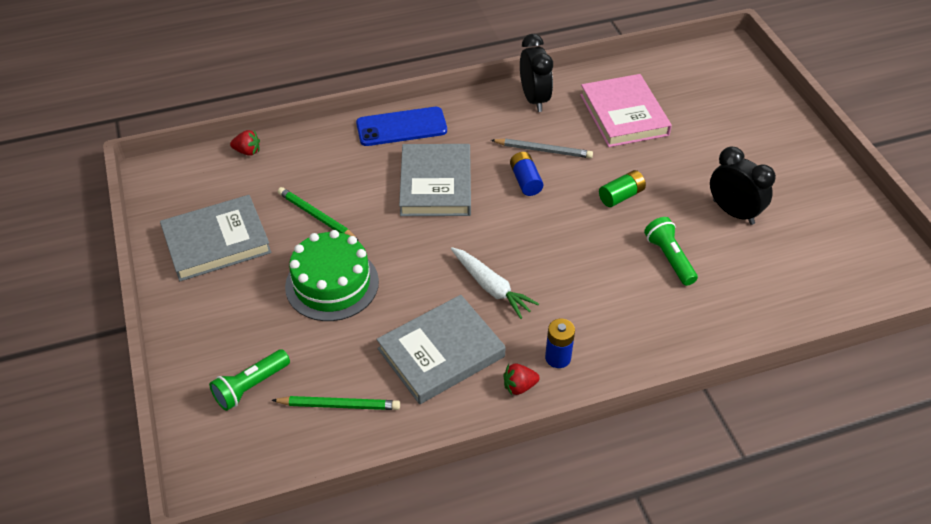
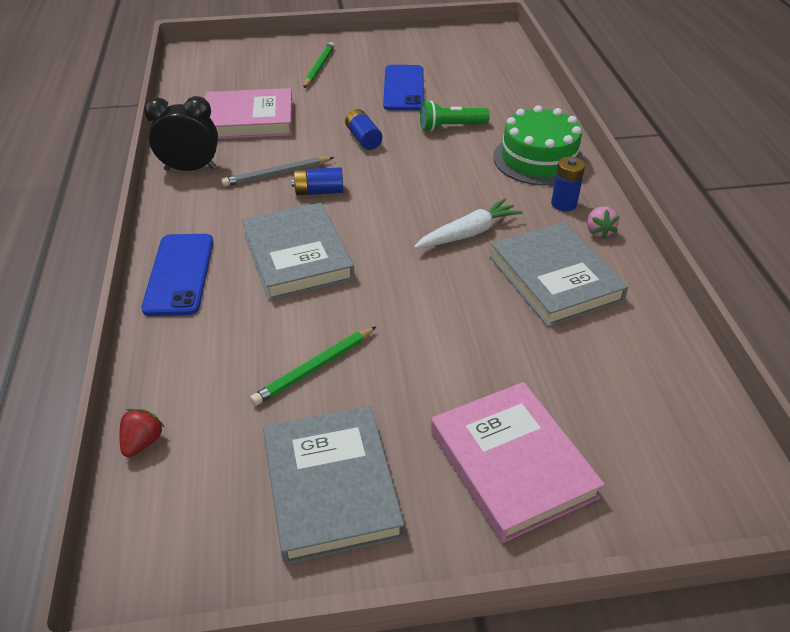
camera: 80 degrees left, 5 degrees down
green flashlight [209,349,290,411] -> none
green pencil [271,396,400,410] -> green pencil moved to [304,42,334,88]
green cake [285,230,379,321] -> green cake moved to [493,105,585,186]
grey book [399,144,471,216] -> grey book turned 60 degrees clockwise [242,203,355,301]
grey pencil [491,139,593,158] -> grey pencil turned 135 degrees counterclockwise [221,157,334,187]
red strawberry [504,363,540,395] -> pink strawberry [587,206,620,239]
green battery [599,170,646,207] -> blue battery [345,109,382,150]
black clock [710,146,776,225] -> blue phone [383,65,424,111]
none -> pink book [431,382,605,543]

